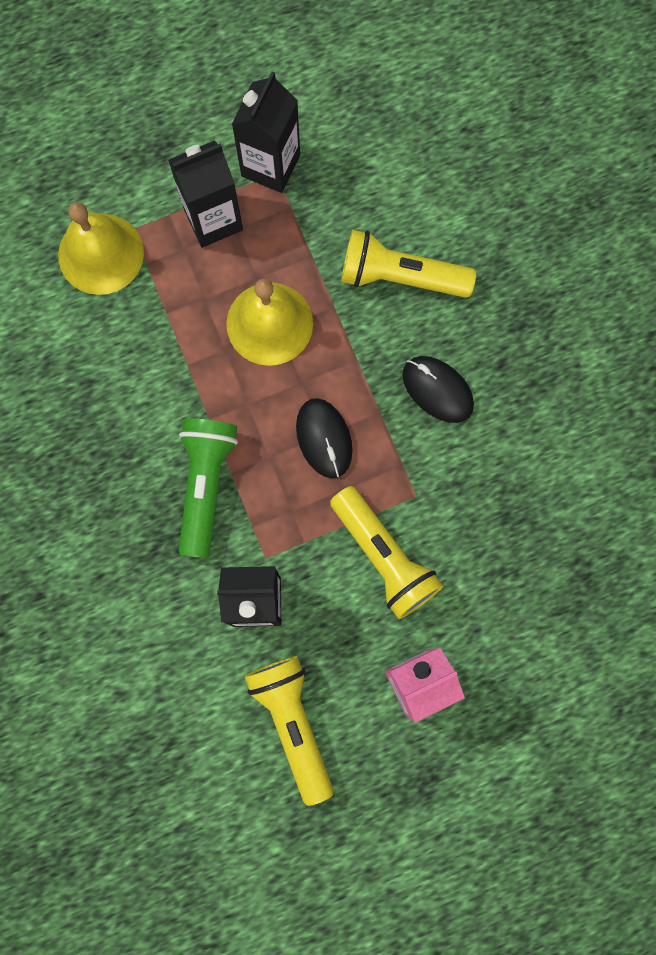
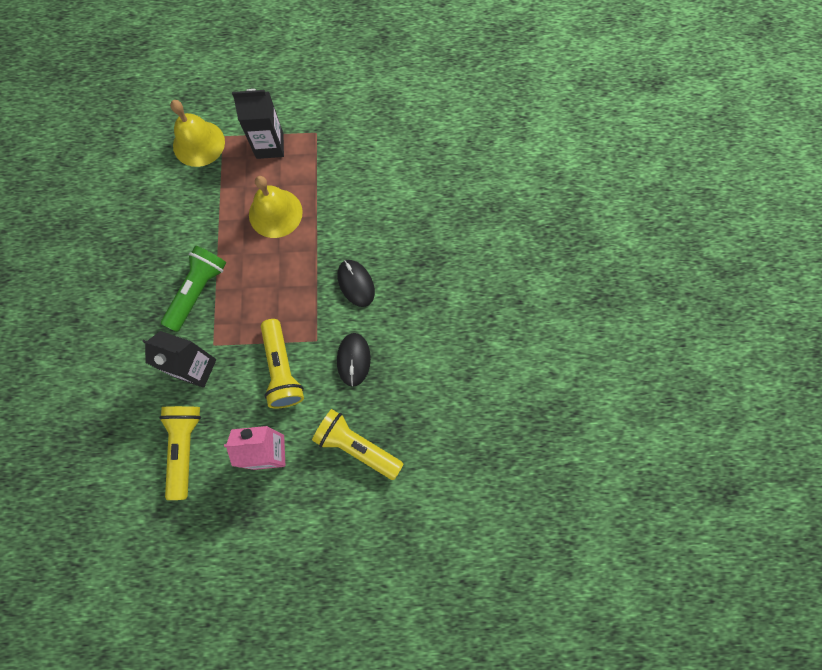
camera: 20 degrees right, 5 degrees down
black carton [232,72,300,193] -> none
black mouse [296,398,353,478] -> black mouse moved to [337,333,371,387]
yellow flashlight [341,230,476,298] -> yellow flashlight moved to [312,409,403,480]

